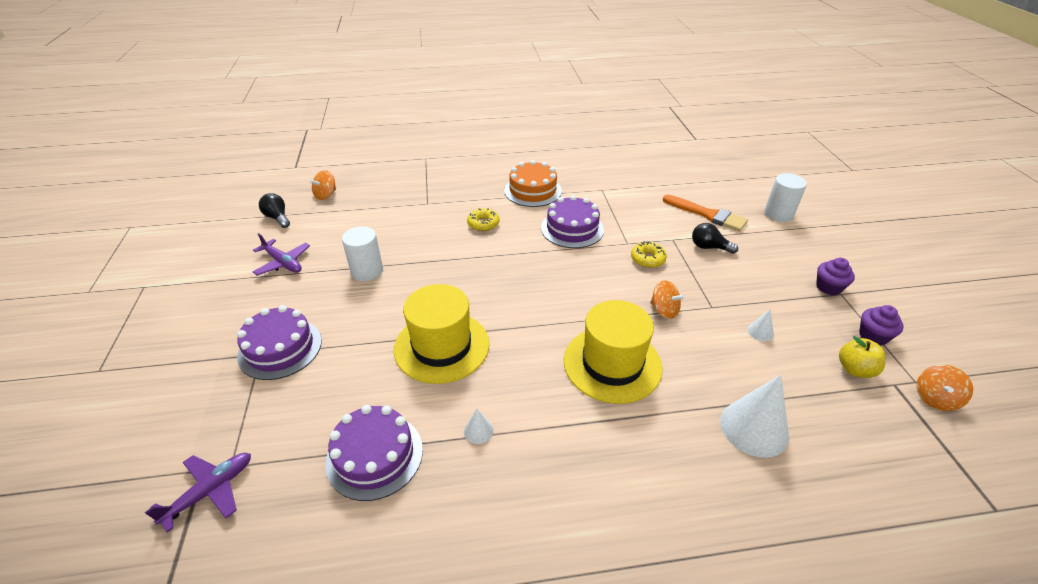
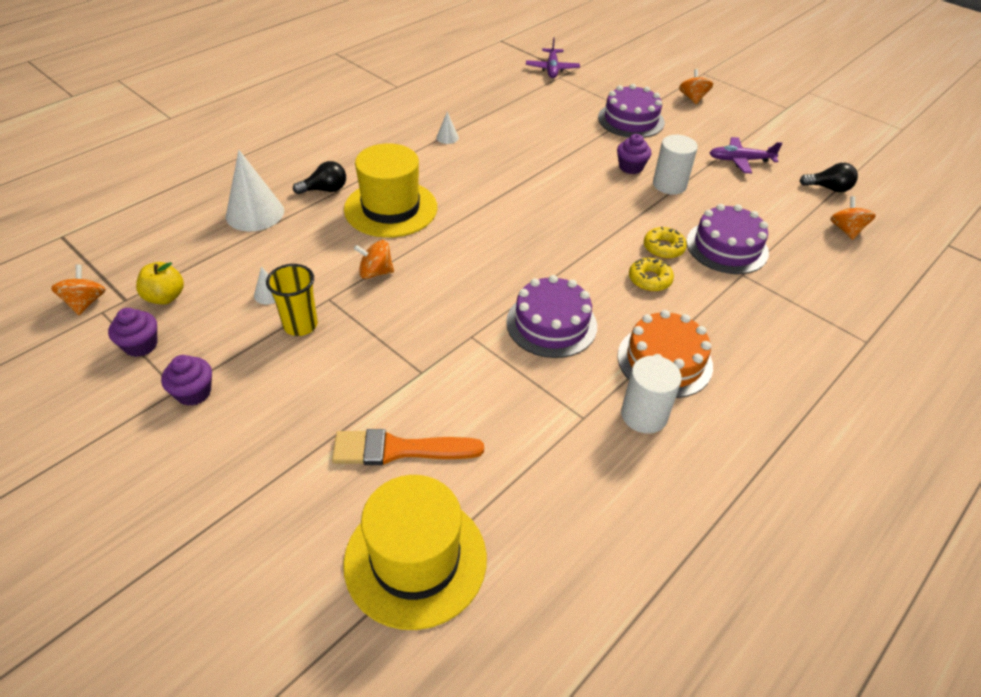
camera: 140 degrees right, 5 degrees up
purple cake [325,405,423,501] -> purple cake moved to [686,204,769,274]
yellow hat [394,284,489,384] -> yellow hat moved to [343,475,487,630]
yellow donut [631,241,667,268] -> yellow donut moved to [644,227,687,259]
black light bulb [692,223,738,254] -> black light bulb moved to [293,161,346,194]
white cylinder [764,173,807,222] -> white cylinder moved to [621,356,682,434]
none -> yellow cup [266,264,318,336]
none -> purple cupcake [617,134,651,174]
none -> orange spinning top [679,69,713,104]

